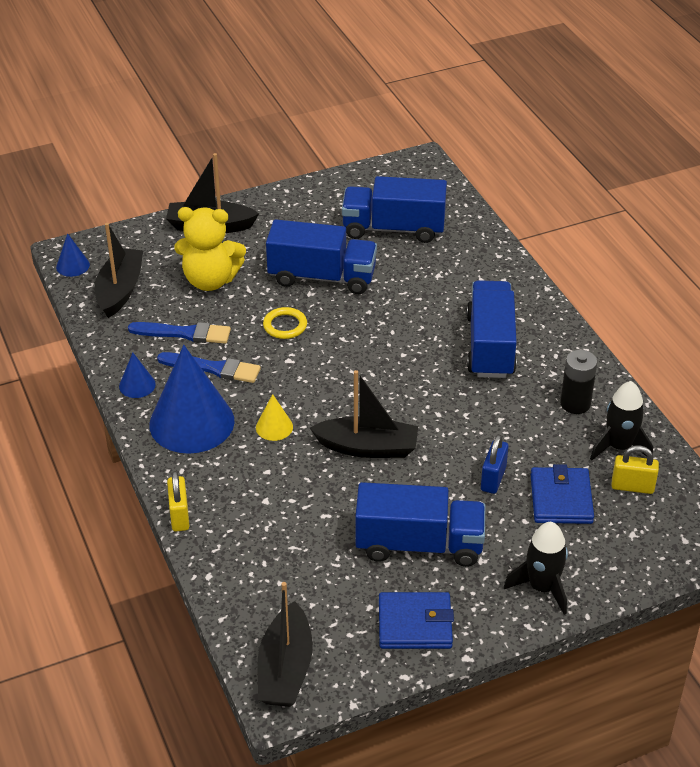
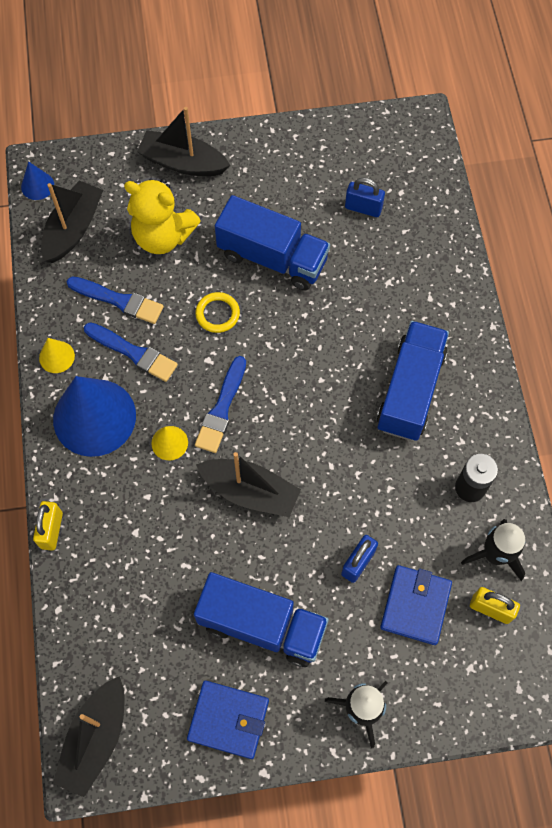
camera: 15 degrees right, 25 degrees up
blue cone [119,353,156,398] -> yellow cone [39,338,75,373]
blue truck [342,176,447,243] -> blue padlock [345,178,385,217]
none -> blue brush [195,356,246,453]

